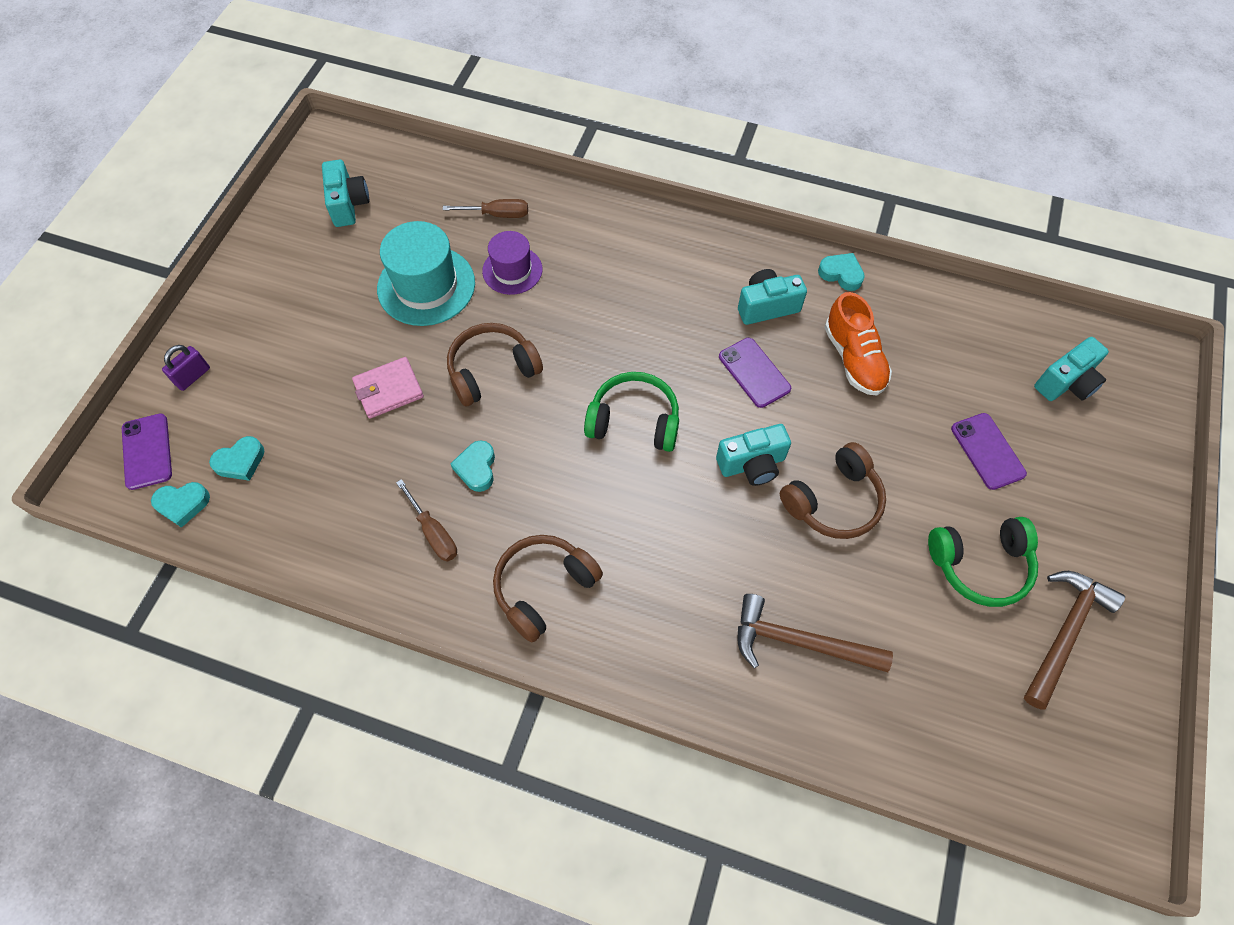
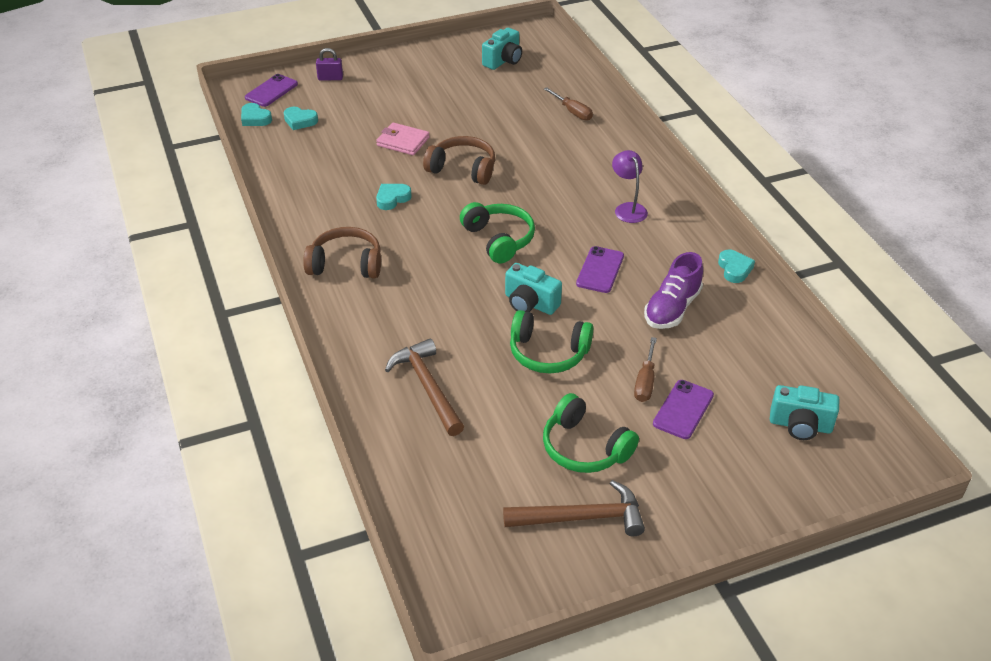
camera: 50 degrees right, 20 degrees down
turquoise hat [377,221,475,326] -> none
brown screwdriver [396,479,457,562] -> brown screwdriver moved to [634,337,657,402]
purple hat [482,231,542,295] -> none
turquoise camera [738,269,807,325] -> none
brown headphones [780,442,886,539] -> green headphones [510,310,593,373]
orange shoe [825,292,892,395] -> purple shoe [644,252,703,329]
none -> purple lamp [612,150,648,223]

